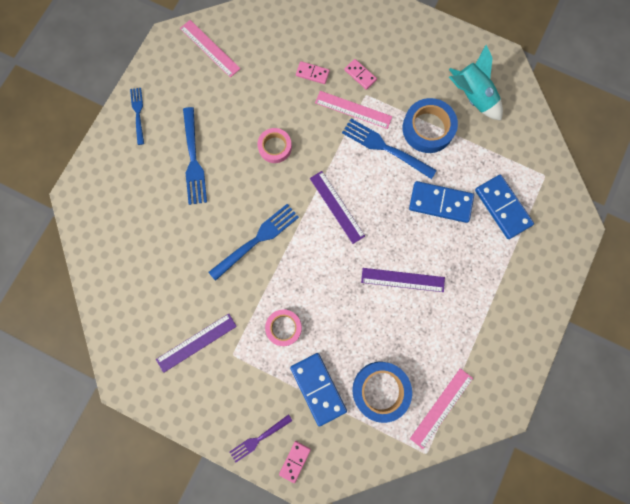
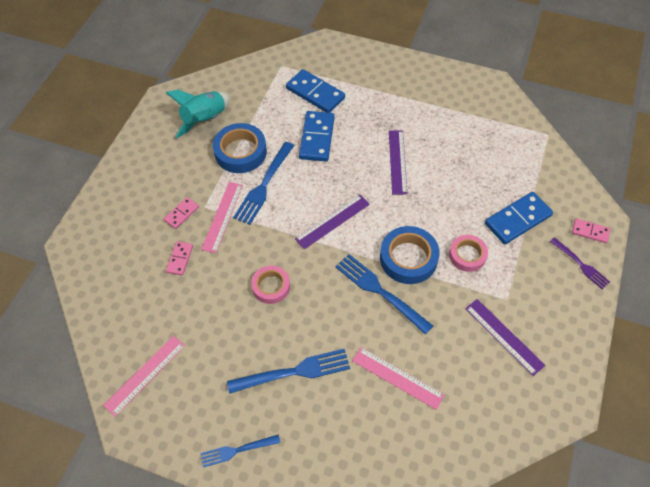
camera: 95 degrees left, 20 degrees down
blue tape [352,362,412,423] -> blue tape moved to [380,226,440,284]
pink ruler [410,368,473,449] -> pink ruler moved to [352,347,445,410]
blue domino [475,175,534,239] -> blue domino turned 75 degrees clockwise [286,69,345,113]

